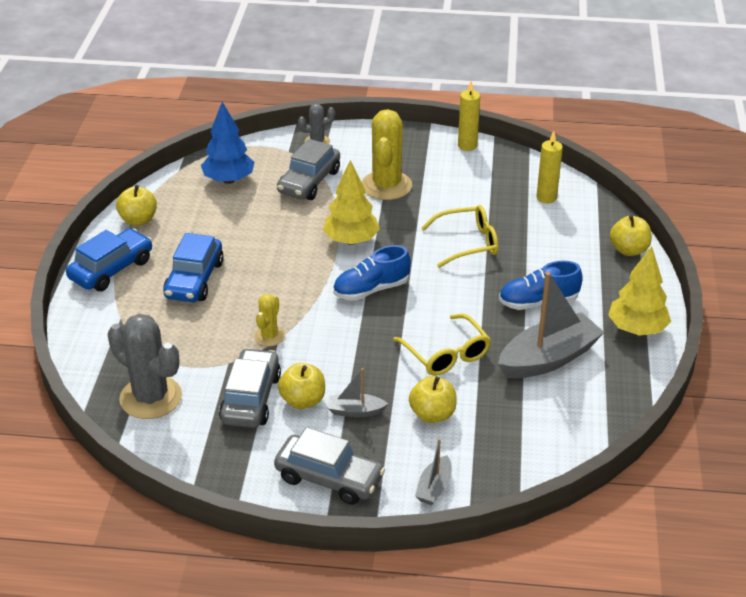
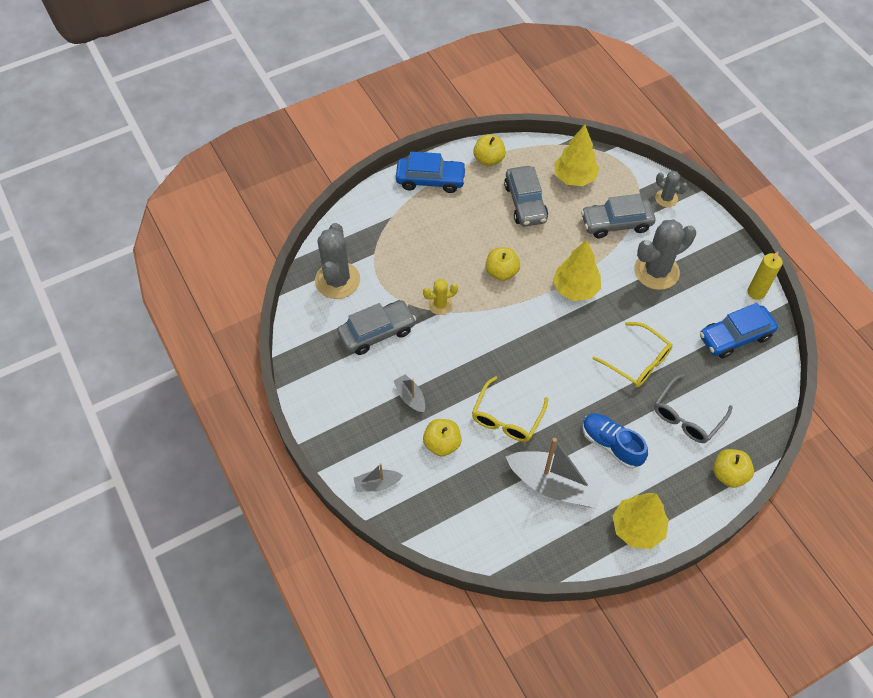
camera: 55 degrees right, 20 degrees up
blue car [163,233,224,302] -> blue car moved to [700,303,778,358]
blue tree [201,102,254,184] -> yellow tree [554,125,599,186]
grey car [274,427,385,505] -> grey car moved to [504,166,548,226]
yellow apple [278,363,325,409] -> yellow apple moved to [485,247,520,281]
blue shoe [333,245,411,301] -> none
yellow cactus [362,109,412,200] -> grey cactus [634,219,696,290]
yellow candle [536,131,563,203] -> none
none -> grey glasses [654,374,732,443]

